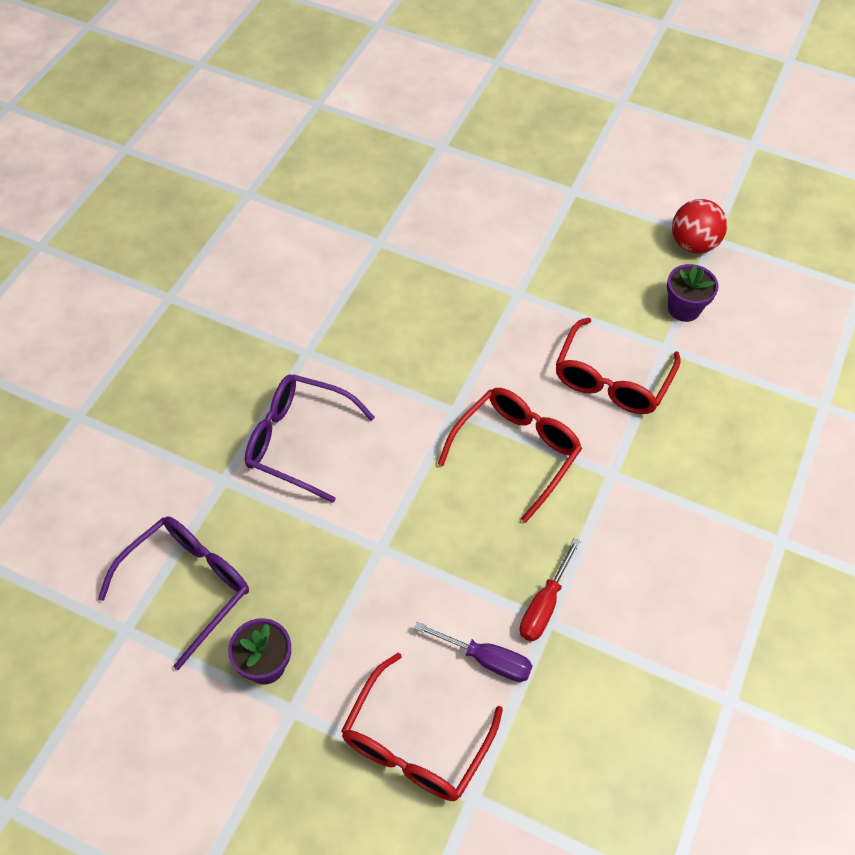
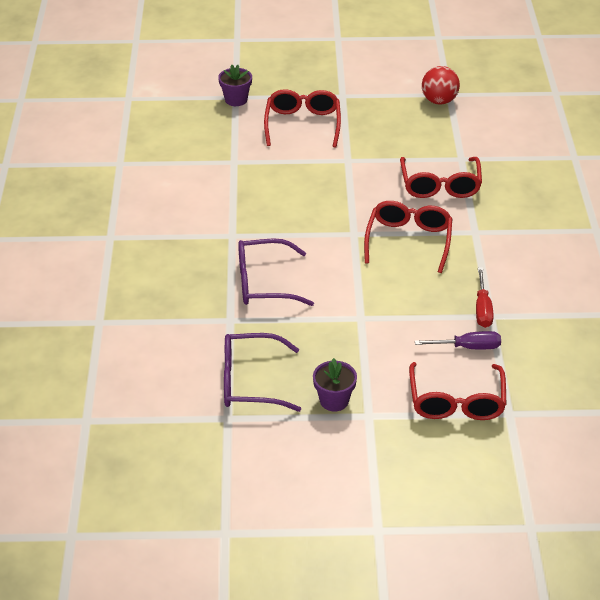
camera: 25 degrees left, 15 degrees down
purple glasses [98,516,249,670] -> purple glasses turned 105 degrees counterclockwise [224,333,301,412]
purple flower pot [667,264,719,322] -> purple flower pot moved to [218,65,252,106]
none -> red glasses [264,89,341,148]

